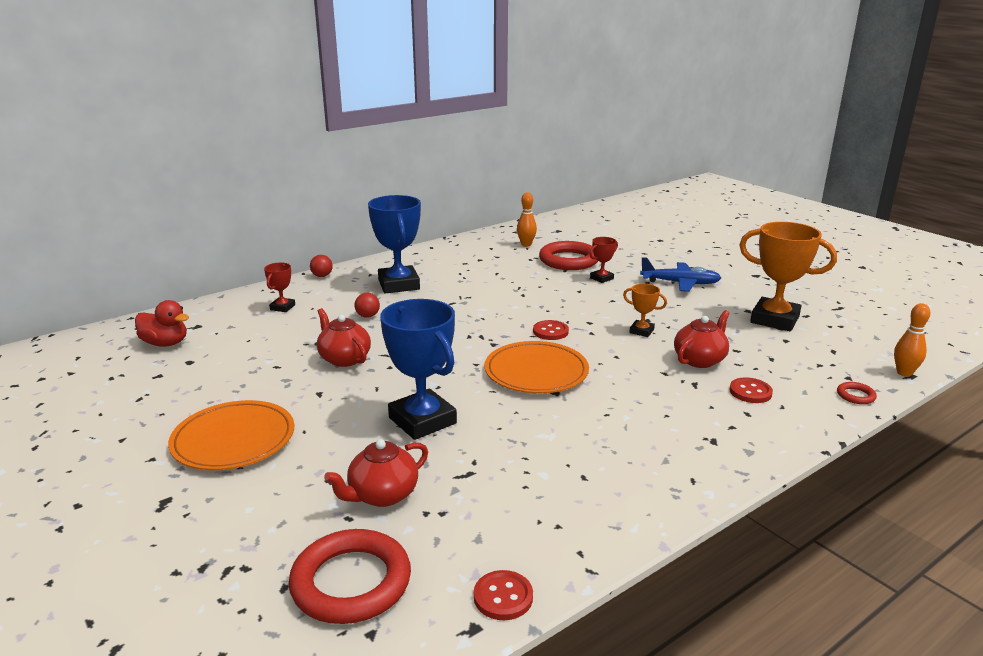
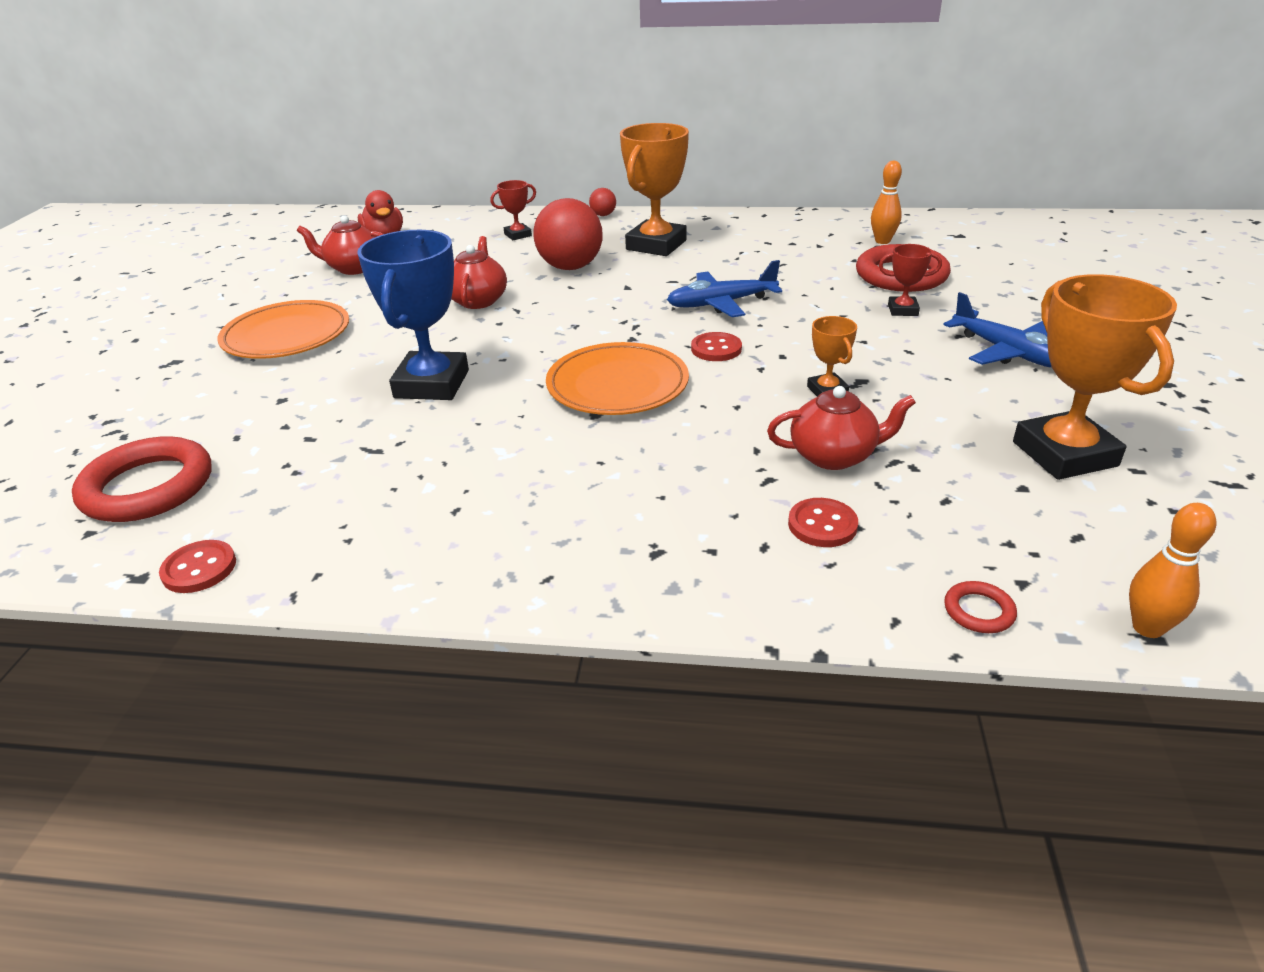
camera: 45 degrees right, 10 degrees up
red teapot [324,439,428,507] -> red teapot moved to [297,215,383,275]
red ball [355,293,380,318] -> red ball [533,198,602,270], size x2.22
blue trophy [368,195,421,293] -> orange trophy [620,123,689,256]
none -> blue plane [667,260,782,317]

